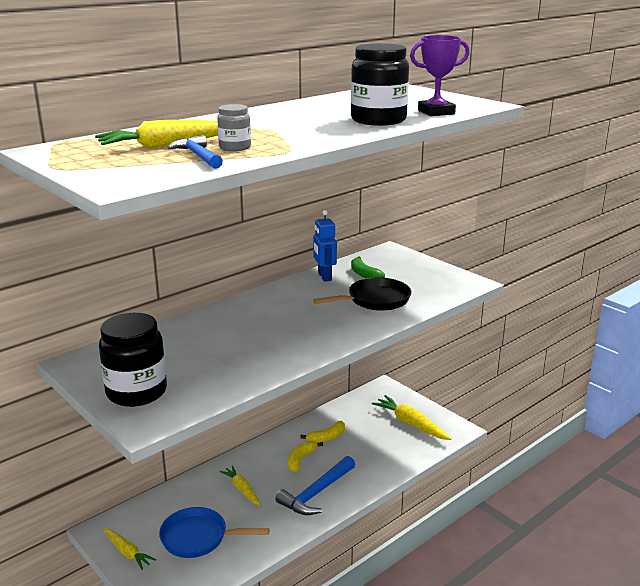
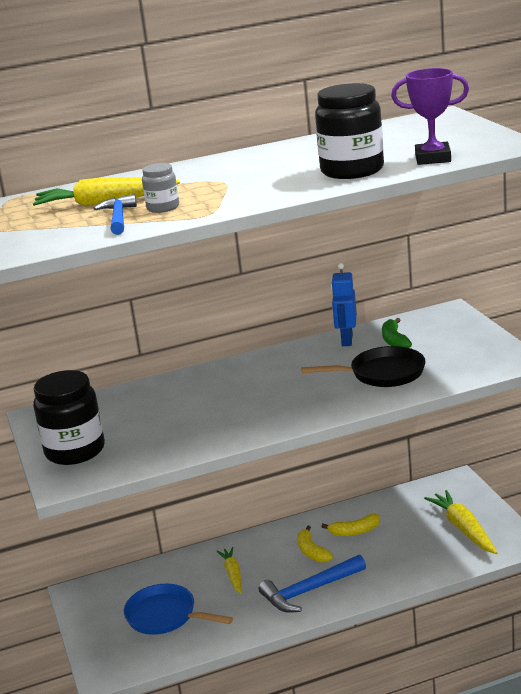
camera: 25 degrees right, 0 degrees up
yellow carrot [103,528,156,570] -> none
yellow banana [288,441,323,472] -> yellow banana turned 75 degrees counterclockwise [297,525,333,563]

